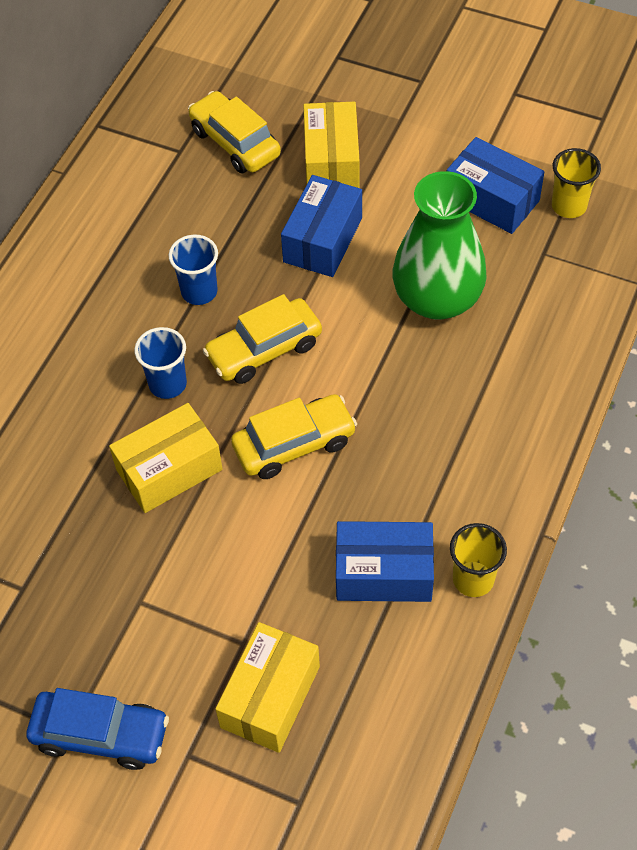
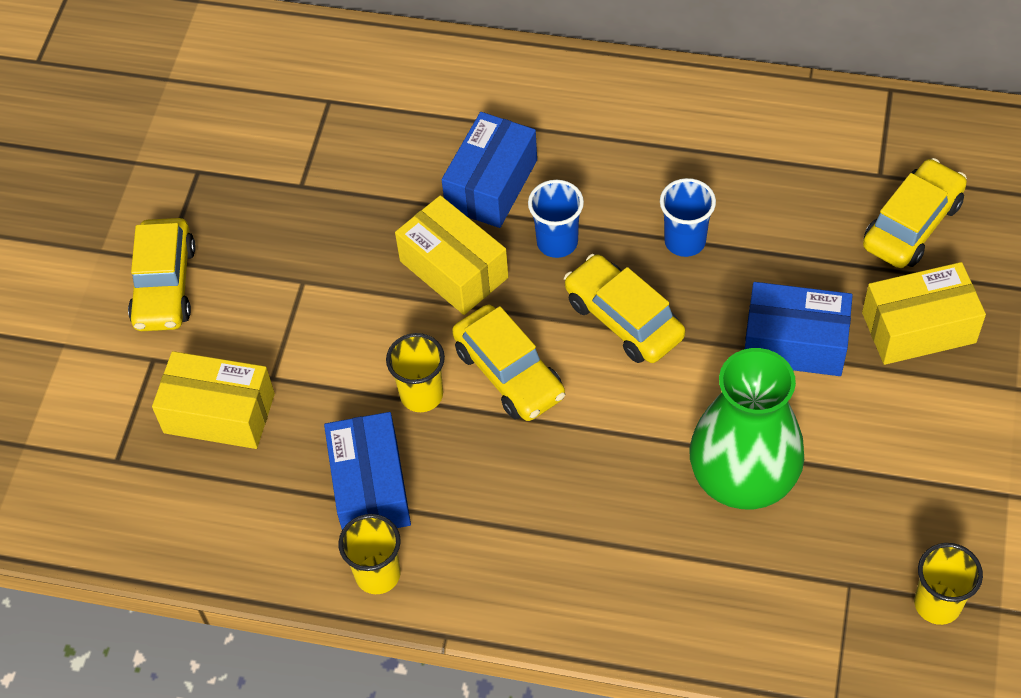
camera: 80 degrees right, 0 degrees up
blue car [26,688,169,770] -> yellow car [128,218,196,331]
blue box [447,137,544,234] -> blue box moved to [442,112,537,228]
none -> yellow cup [386,333,445,412]

